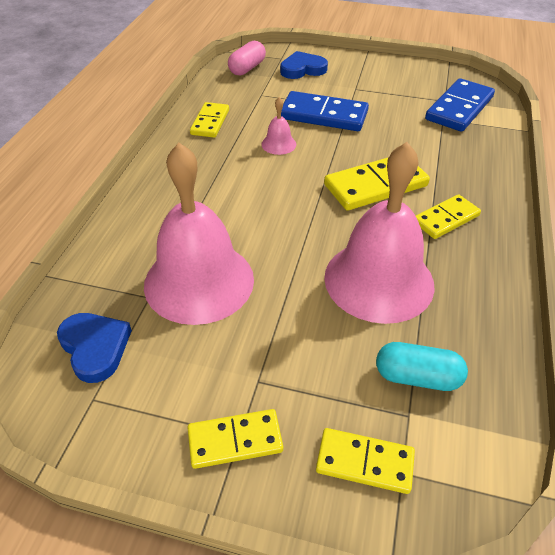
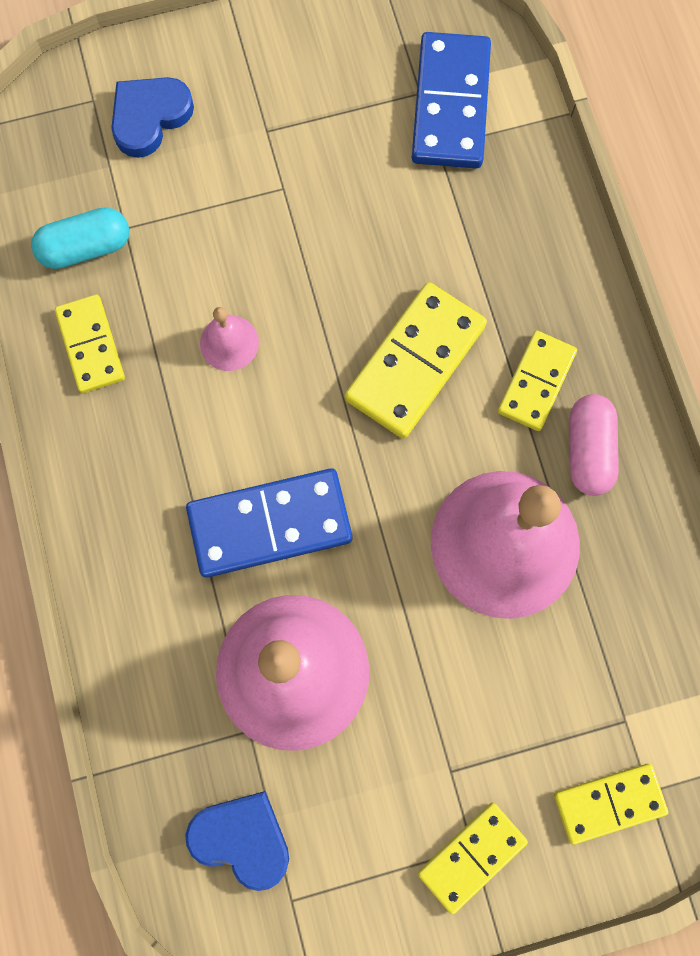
camera: 30 degrees left, 30 degrees up
pink capsule [228,41,266,76] -> pink capsule moved to [570,394,619,496]
blue domino [281,91,369,131] -> blue domino moved to [186,468,353,578]
turquoise capsule [376,342,468,391] -> turquoise capsule moved to [31,207,129,269]

